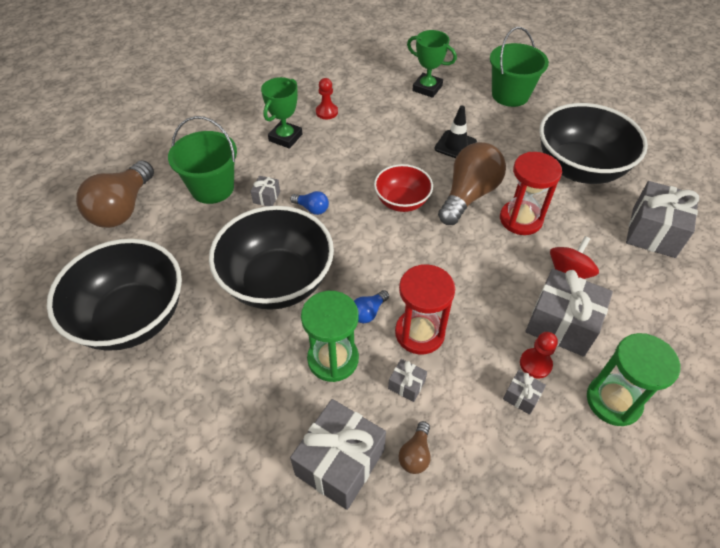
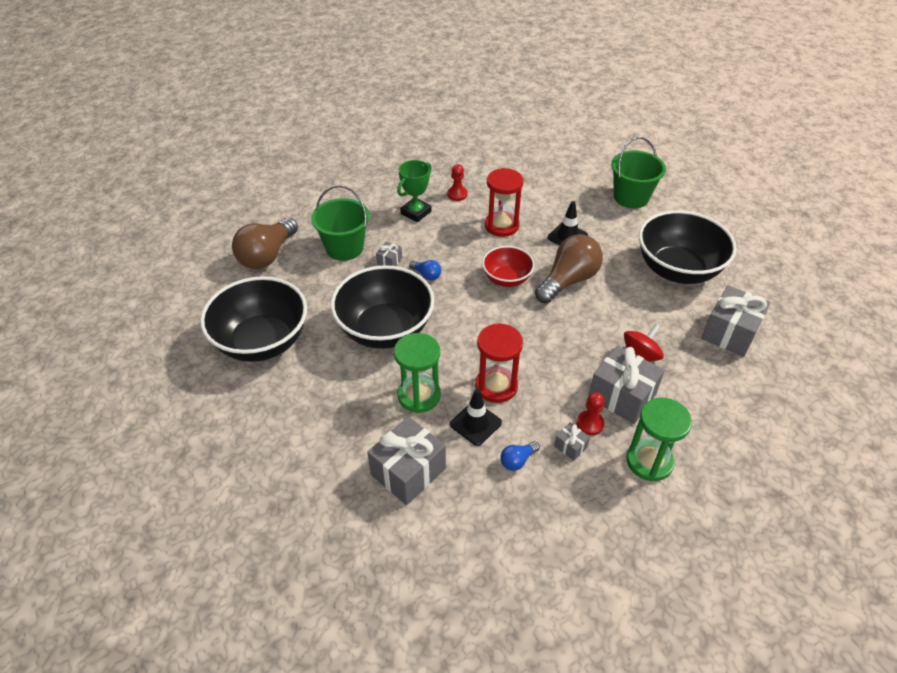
camera: 10 degrees right, 5 degrees down
blue light bulb [354,290,389,323] -> blue light bulb moved to [500,441,540,471]
grey gift [388,359,427,402] -> black traffic cone [450,389,502,446]
brown light bulb [399,421,430,474] -> none
green trophy [407,30,457,98] -> none
red hourglass [500,152,562,235] -> red hourglass moved to [485,168,523,237]

